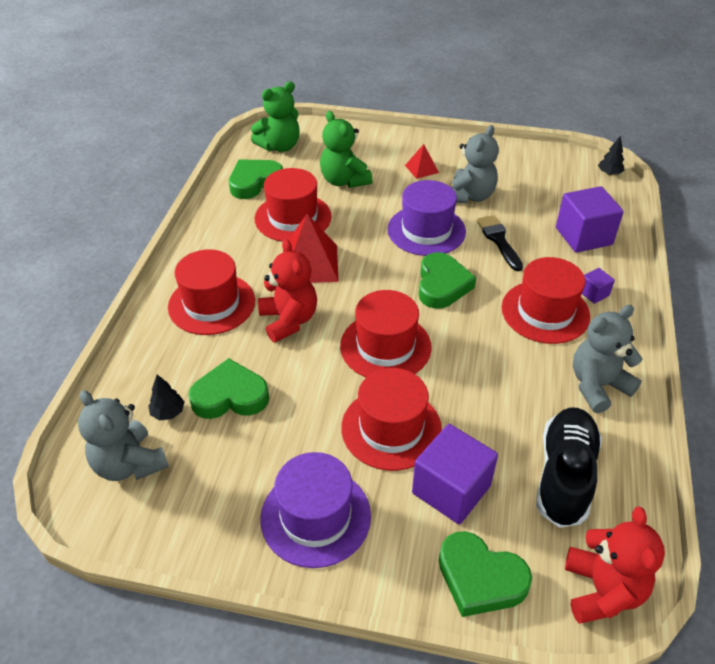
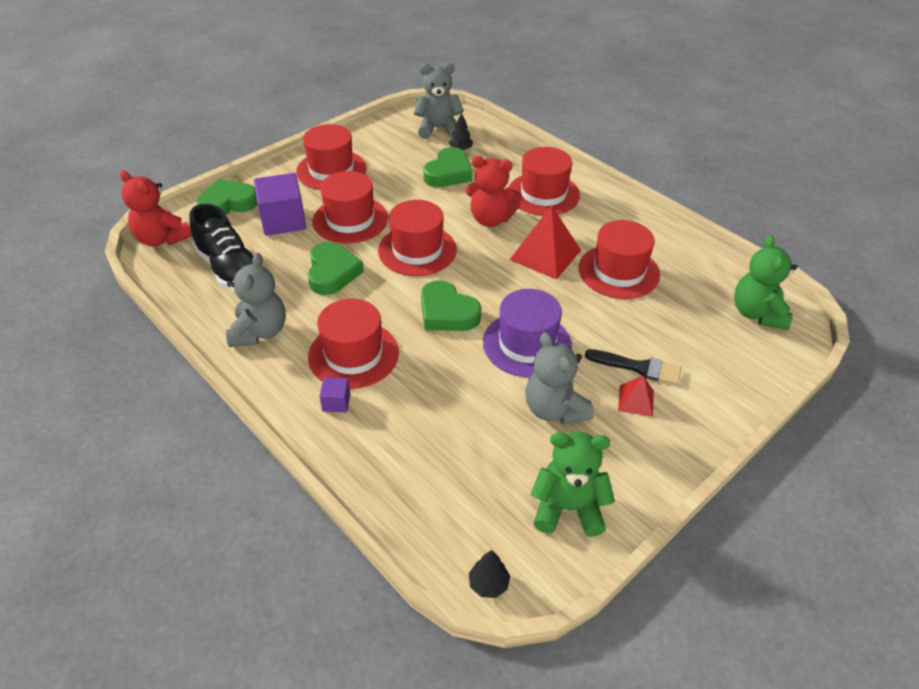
camera: 125 degrees right, 0 degrees up
green heart [229,159,283,199] -> green heart moved to [308,242,364,295]
purple hat [261,452,371,568] -> red hat [296,124,367,190]
green teddy bear [320,111,373,188] -> green teddy bear moved to [531,431,615,537]
black brush [476,215,523,271] -> black brush moved to [585,349,682,385]
purple cube [556,186,624,253] -> none

